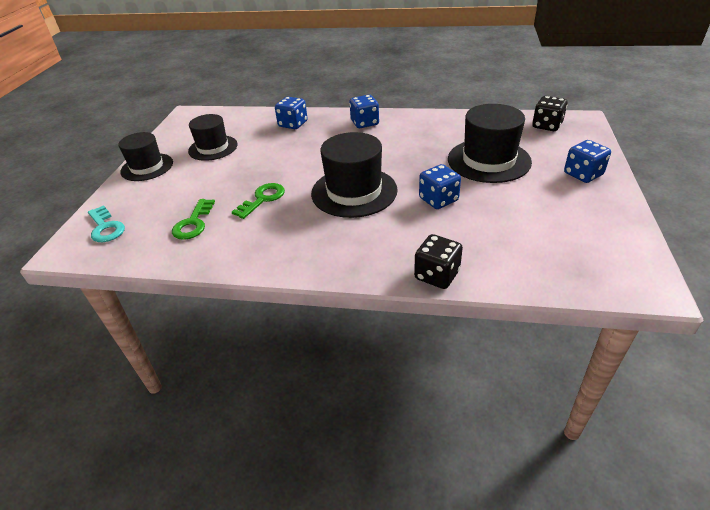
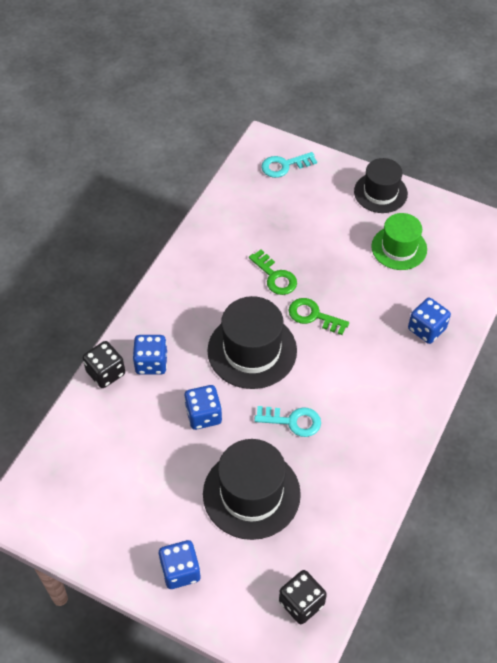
camera: 105 degrees right, 15 degrees up
green key [172,199,215,240] -> green key moved to [289,298,349,335]
black hat [188,114,238,161] -> green hat [371,213,427,270]
blue dice [349,95,379,128] -> blue dice moved to [133,335,167,374]
none -> turquoise key [254,406,321,437]

